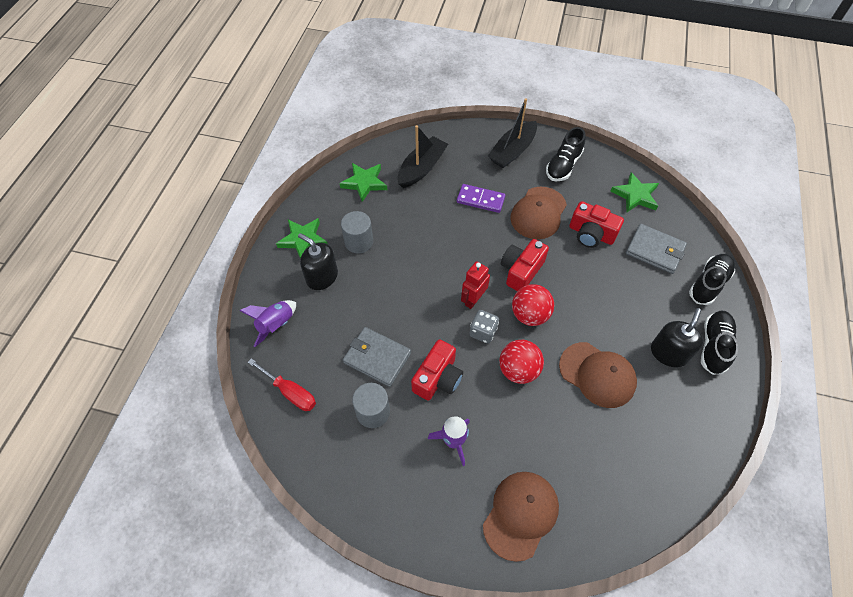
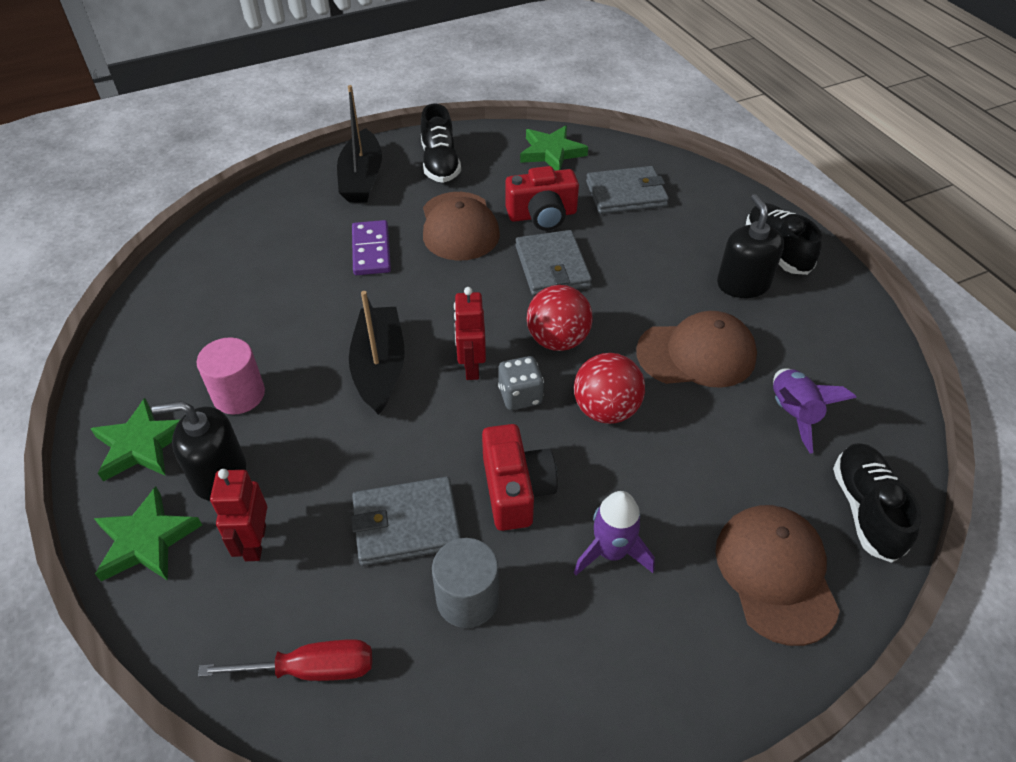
camera: 40 degrees left, 10 degrees down
purple rocket [240,300,296,347] -> purple rocket moved to [773,368,857,454]
green star [339,163,387,202] -> green star moved to [94,486,202,581]
grey cylinder [341,211,373,254] -> pink cylinder [197,337,265,415]
black boat [398,125,448,188] -> black boat moved to [349,291,405,415]
purple domino [457,184,505,213] -> purple domino turned 75 degrees counterclockwise [352,220,391,275]
red camera [501,239,549,291] -> none
black shoe [689,254,735,305] -> black shoe moved to [833,443,921,563]
none -> red robot [210,469,267,561]
none -> grey wallet [515,230,592,296]

